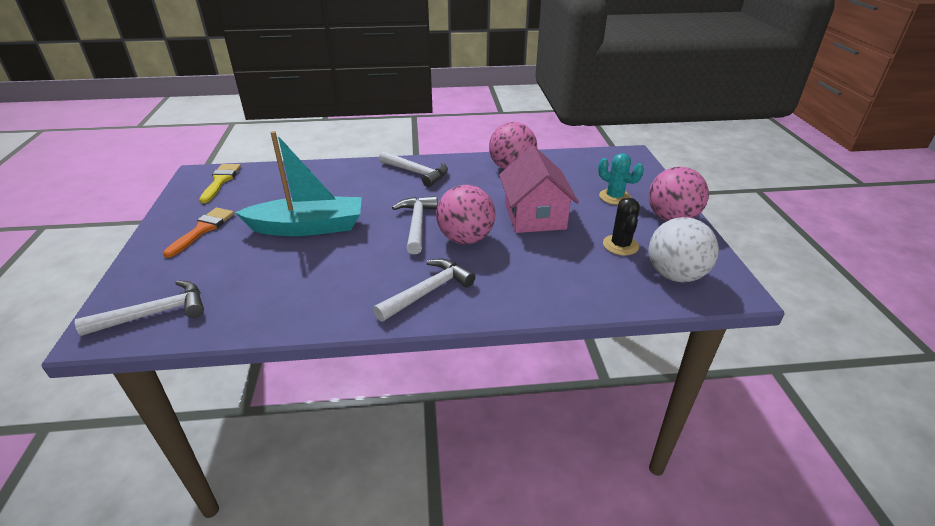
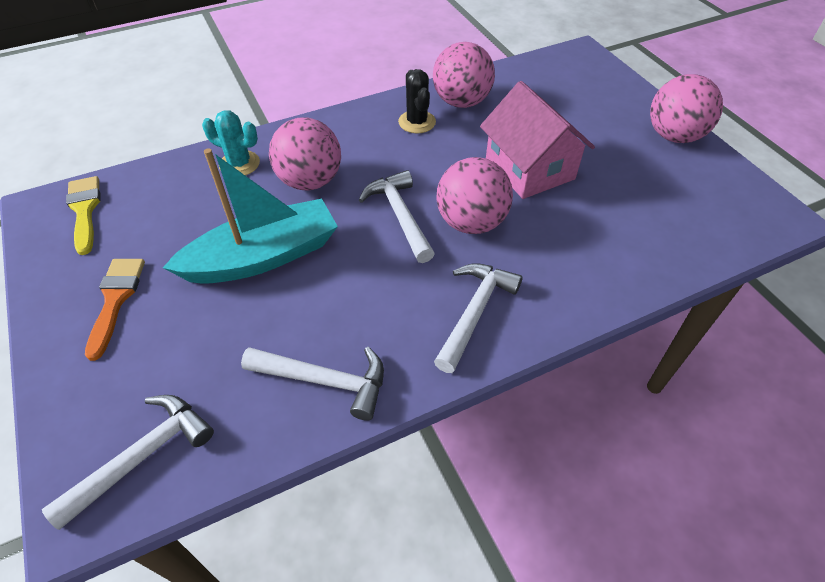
camera: 20 degrees left, 15 degrees up
white hammer [379,151,448,187] -> white hammer moved to [241,347,384,421]
turquoise cactus [598,153,644,205] -> turquoise cactus moved to [202,110,260,176]
black cactus [603,198,640,256] -> black cactus moved to [398,69,436,134]
white ball [648,217,719,282] -> none
none -> pink ball [269,118,341,191]

